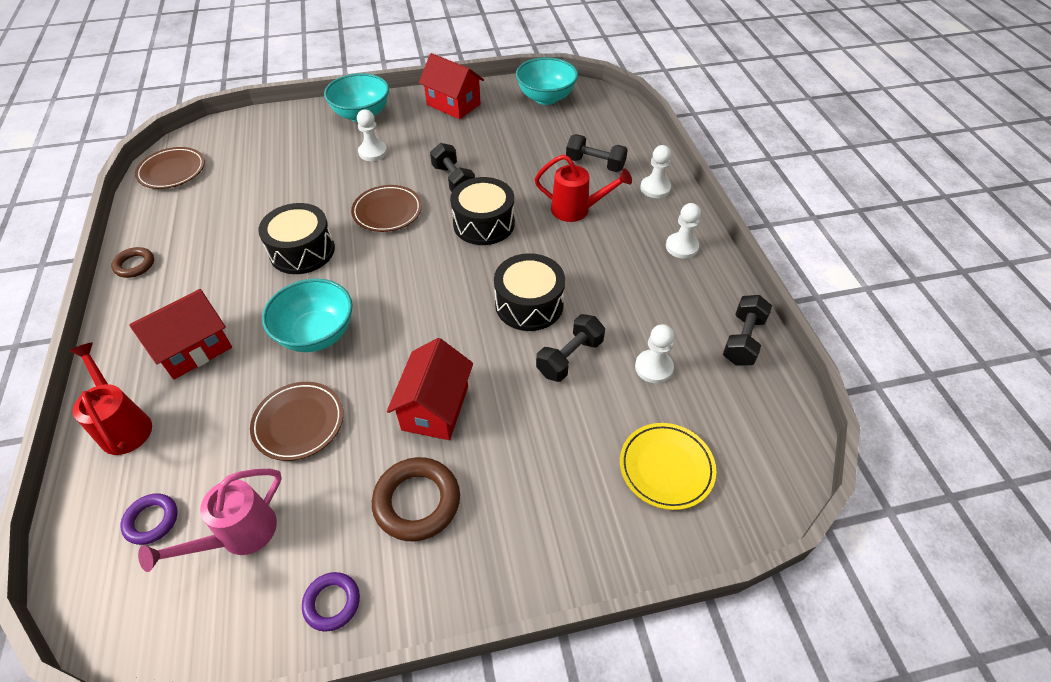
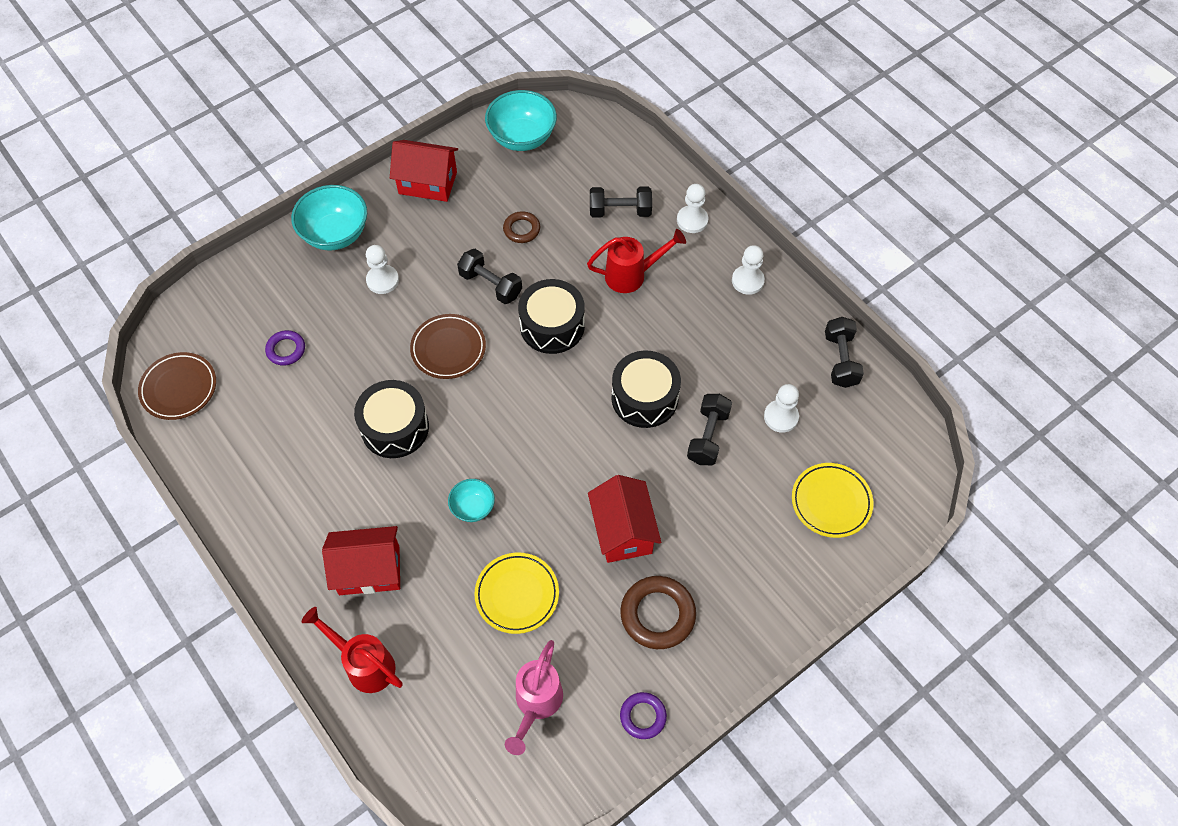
camera: 25 degrees left, 10 degrees up
brown ring [111,247,154,278] -> brown ring moved to [503,211,540,243]
purple ring [120,493,178,545] -> purple ring moved to [265,330,305,365]
red house [129,289,232,379] -> red house turned 60 degrees clockwise [322,526,400,595]
brown plate [250,382,343,461] -> yellow plate [474,553,559,634]
turquoise bowl [262,278,353,352] -> turquoise bowl [448,479,495,522], size x0.55

